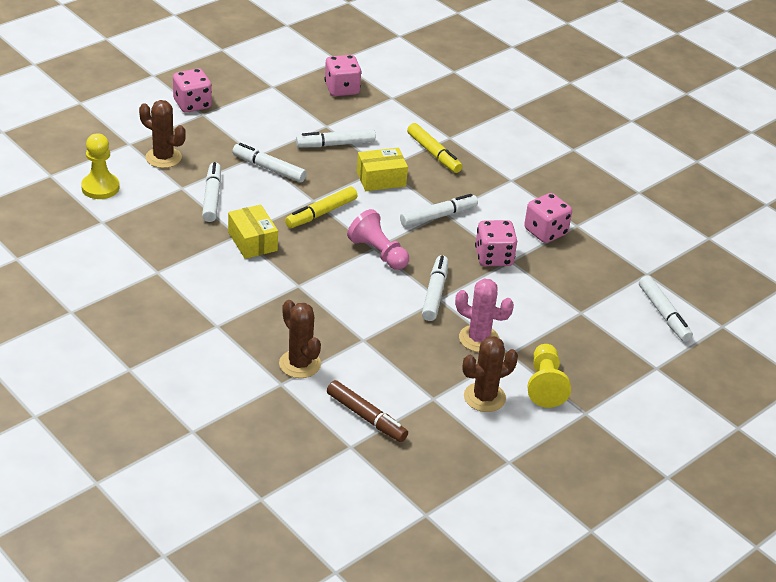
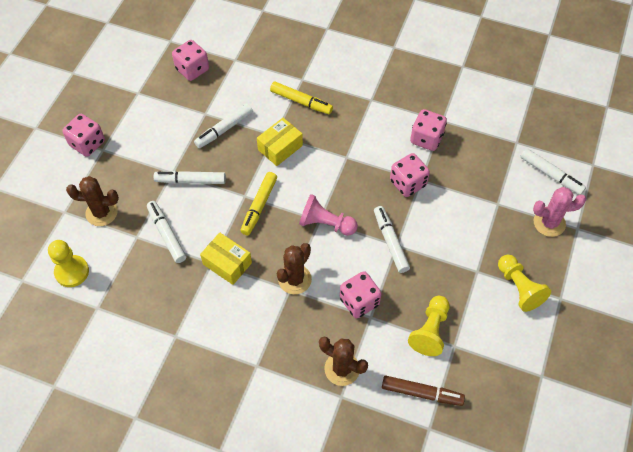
camera: 25 degrees left, 20 degrees up
white marker [400,194,478,227] -> none
pink cactus [455,279,514,352] -> pink cactus moved to [533,187,586,237]
brown cactus [462,336,518,412] -> brown cactus moved to [277,243,312,294]
none -> pink dice [340,271,382,318]
none -> yellow pawn [408,296,450,356]

